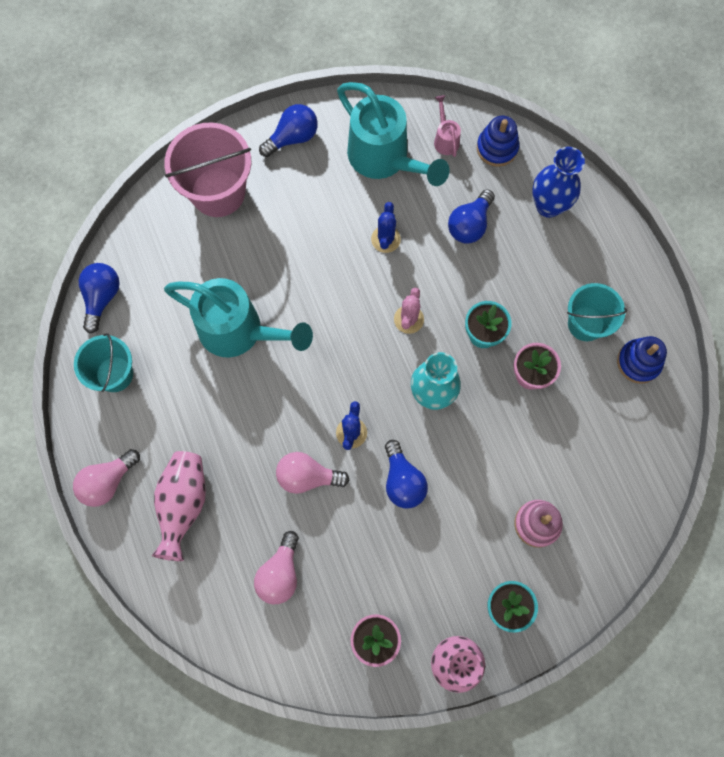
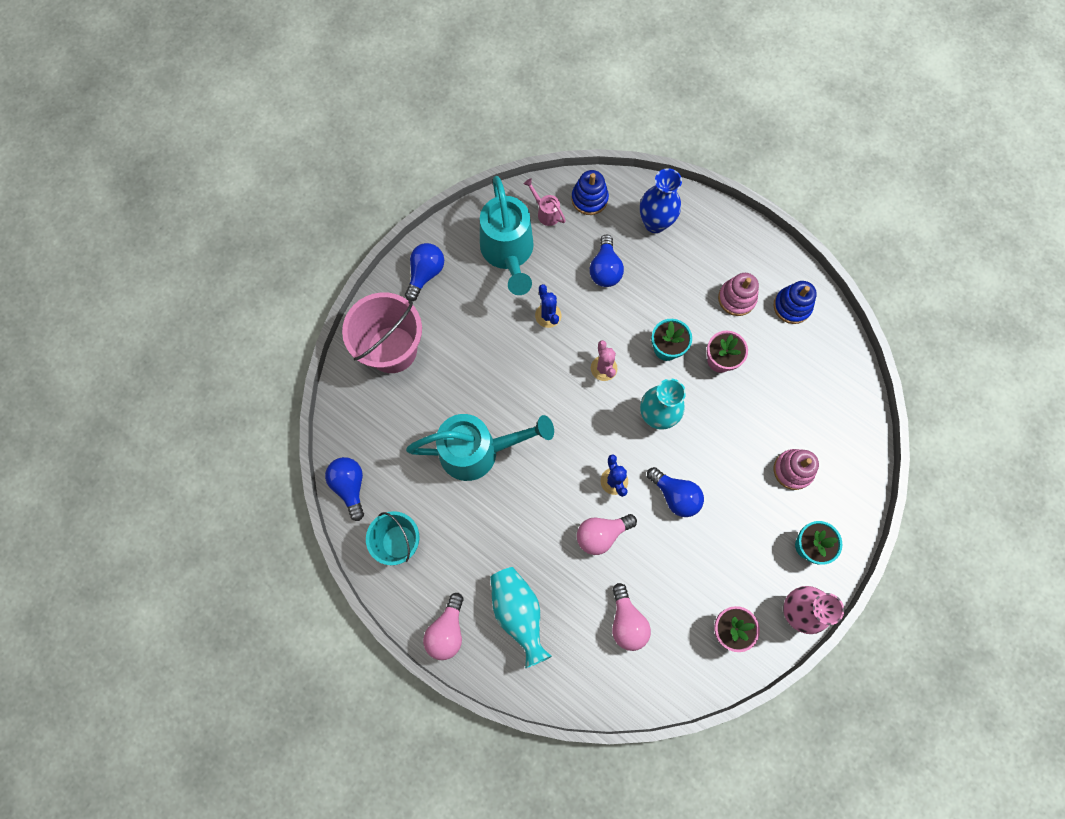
camera: 30 degrees left, 0 degrees up
pink vase [152,451,206,561] -> turquoise vase [490,567,552,668]
turquoise watering can [337,82,450,186] -> turquoise watering can turned 60 degrees clockwise [480,176,534,295]
turquoise bucket [567,283,627,341] -> pink stacking toy [718,273,759,316]

